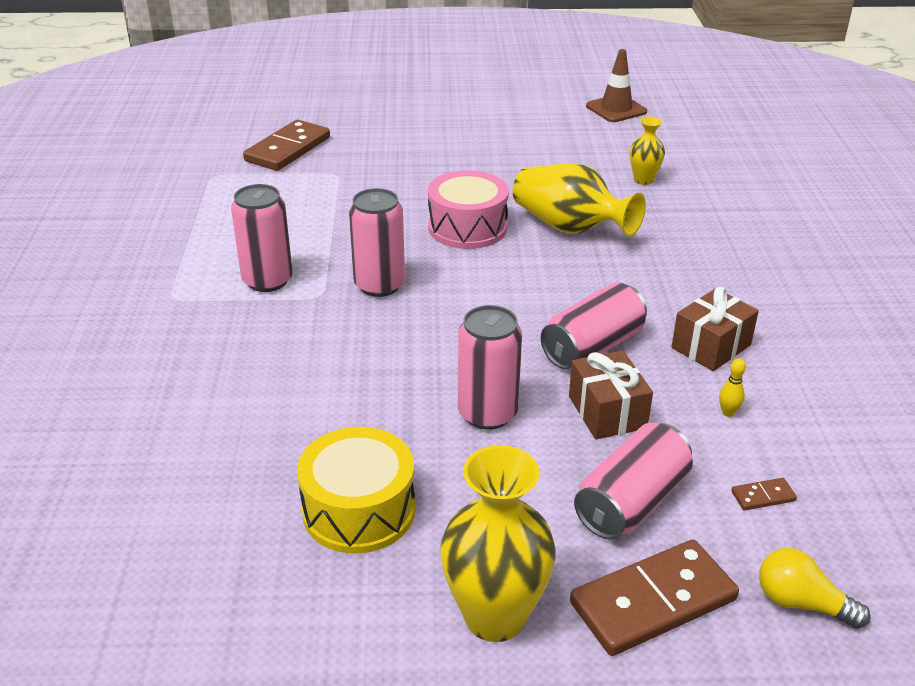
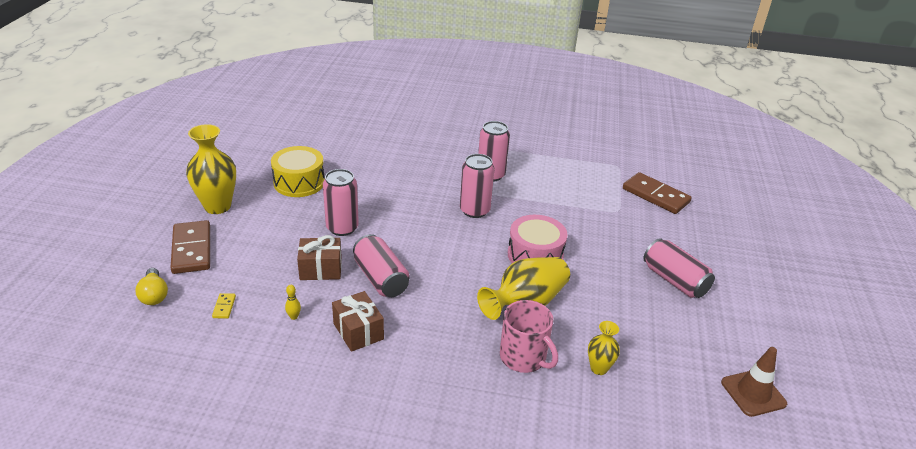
camera: 100 degrees right, 0 degrees up
pink can [574,423,693,540] -> pink can moved to [643,238,715,298]
brown domino [731,478,797,511] -> yellow domino [212,293,236,319]
yellow light bulb [759,548,871,629] -> yellow light bulb turned 120 degrees clockwise [135,268,168,305]
none -> pink mug [500,300,558,373]

